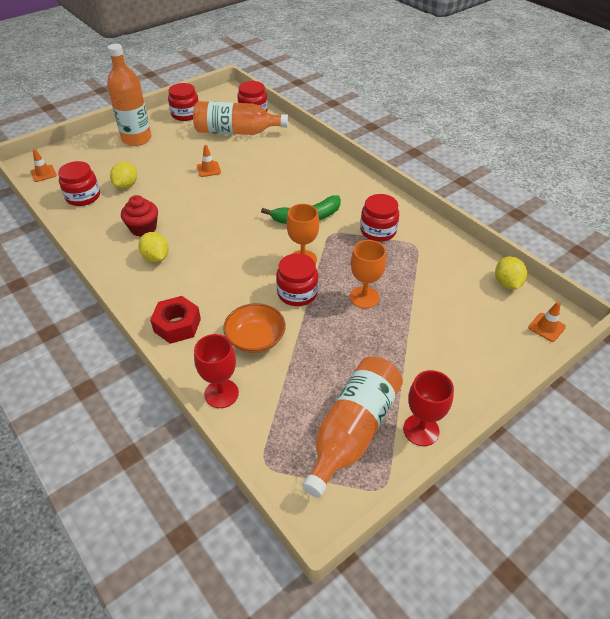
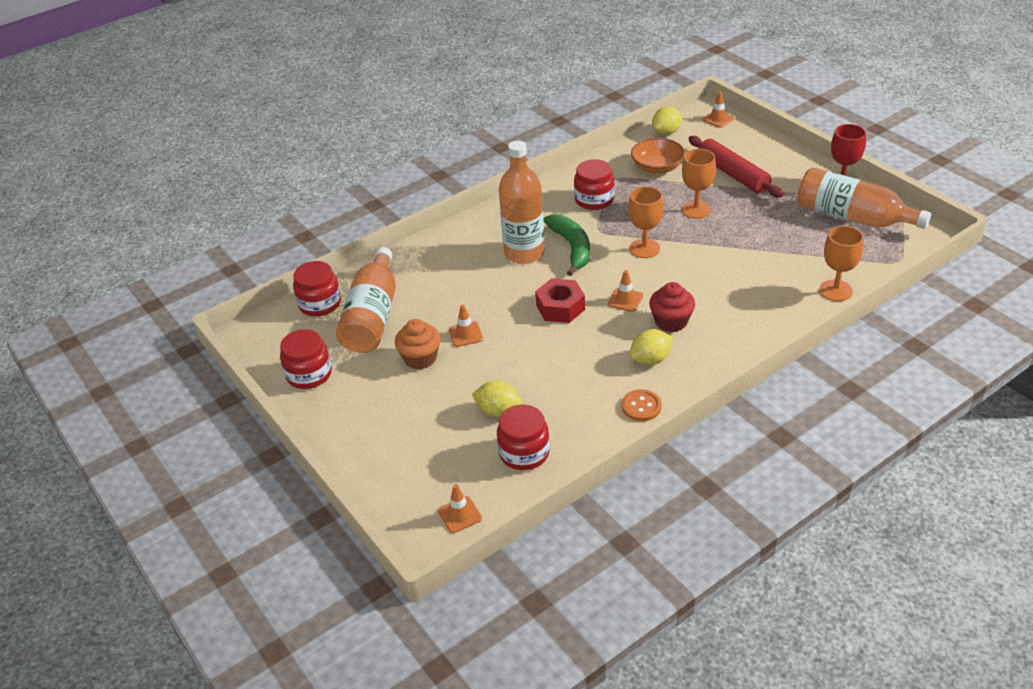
camera: 85 degrees left, 5 degrees down
orange bottle [107,44,151,146] -> orange bottle moved to [499,140,545,264]
red cupcake [121,195,158,237] -> red cupcake moved to [649,282,695,332]
red nut [150,296,201,344] -> red nut moved to [535,278,585,323]
red goblet [194,334,239,408] -> orange goblet [819,226,864,301]
orange bowl [223,303,286,353] -> orange bowl moved to [631,138,685,174]
red jar [276,253,318,306] -> none
yellow lemon [495,256,527,289] -> yellow lemon turned 45 degrees counterclockwise [652,106,682,135]
none -> orange cupcake [395,319,441,370]
none -> orange traffic cone [608,270,643,312]
none -> orange button [622,389,662,421]
none -> red rolling pin [689,136,784,198]

